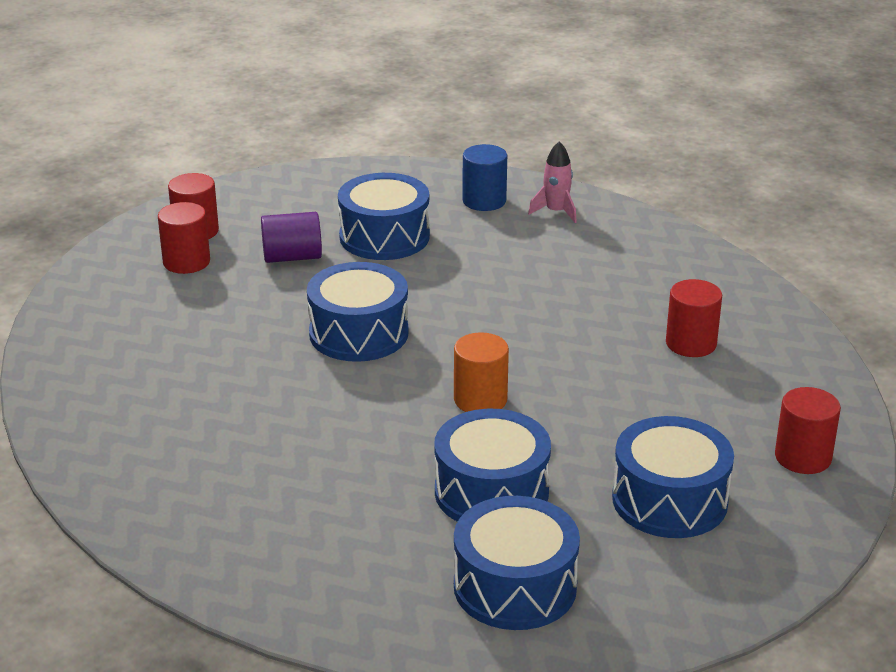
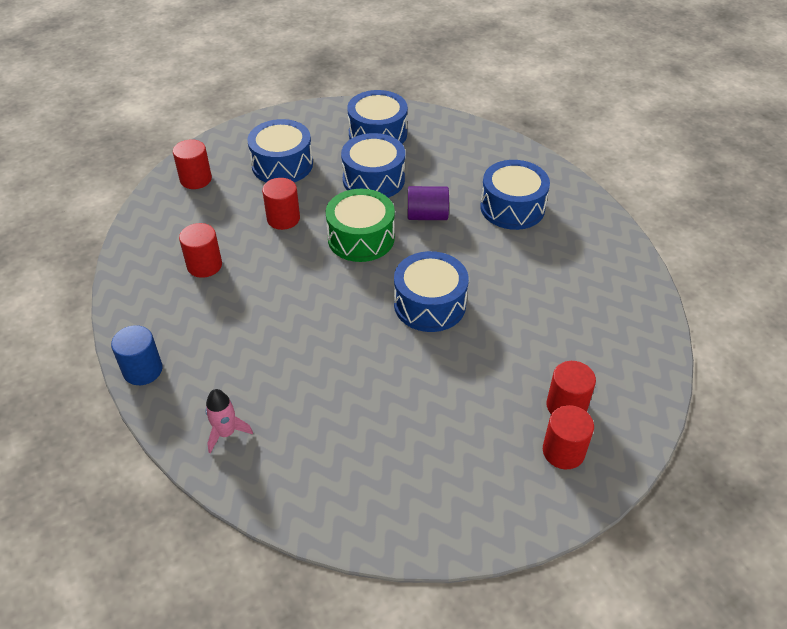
camera: 170 degrees left, 15 degrees up
purple cylinder [261,212,322,263] -> purple cylinder moved to [408,186,449,220]
blue drum [338,173,430,260] -> blue drum moved to [480,160,550,230]
orange cylinder [454,332,509,412] -> green drum [326,189,395,262]
blue cylinder [462,144,507,211] -> blue cylinder moved to [111,325,163,385]
none -> red cylinder [262,178,300,230]

